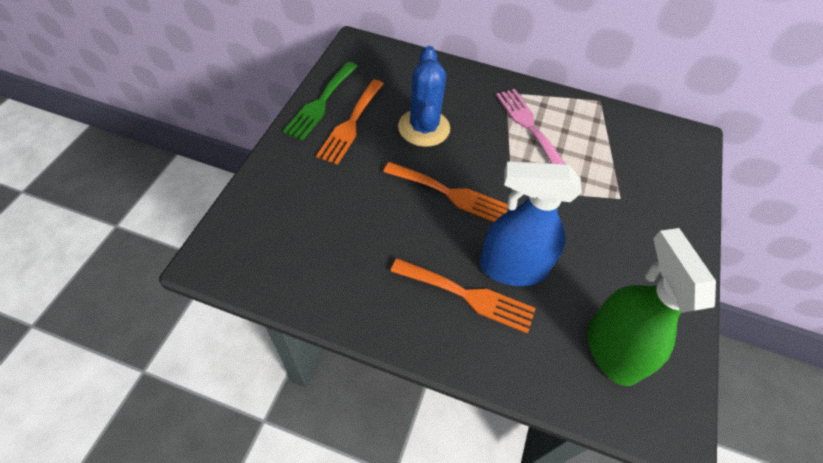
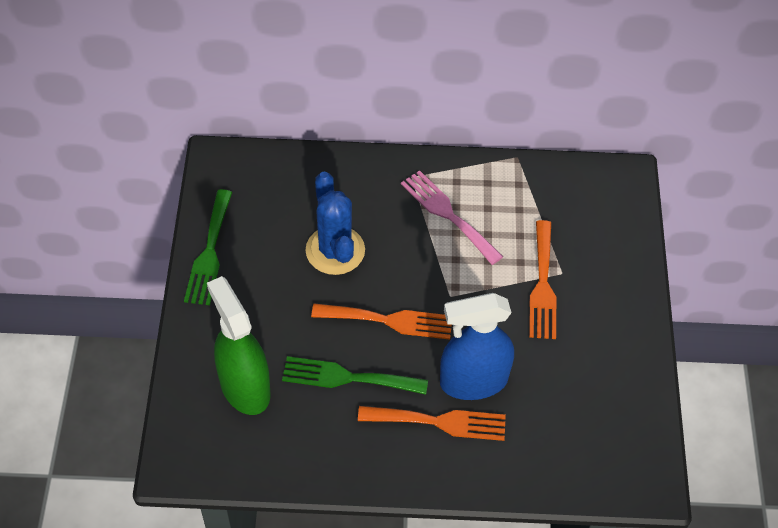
camera: 15 degrees left, 0 degrees up
orange fork [316,79,384,165] -> orange fork moved to [529,220,556,339]
green spray bottle [587,228,716,386] -> green spray bottle moved to [207,276,271,415]
none -> green fork [282,356,428,395]

